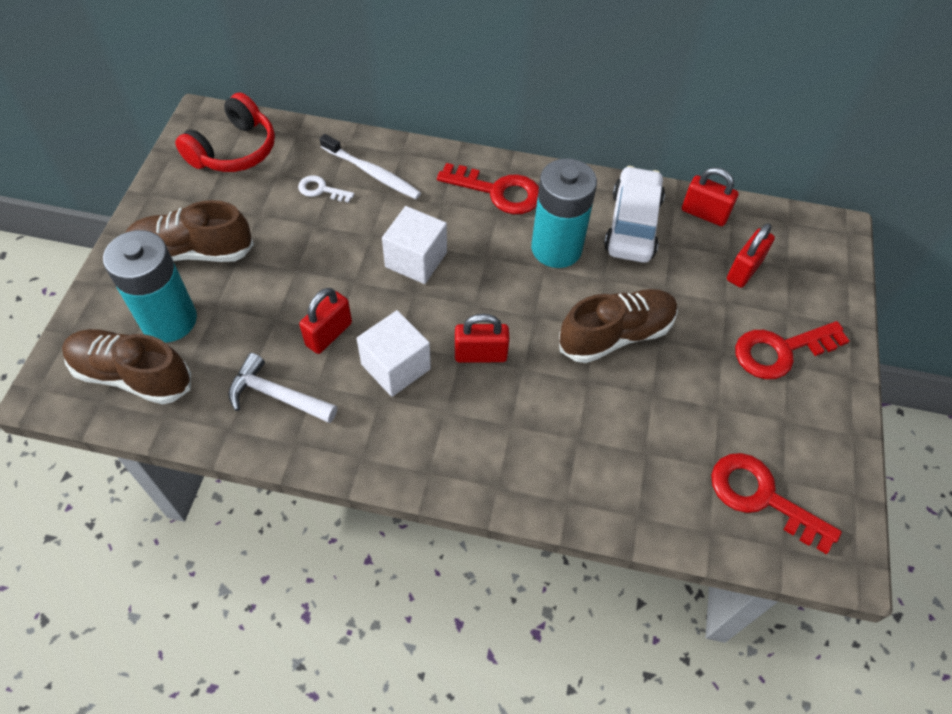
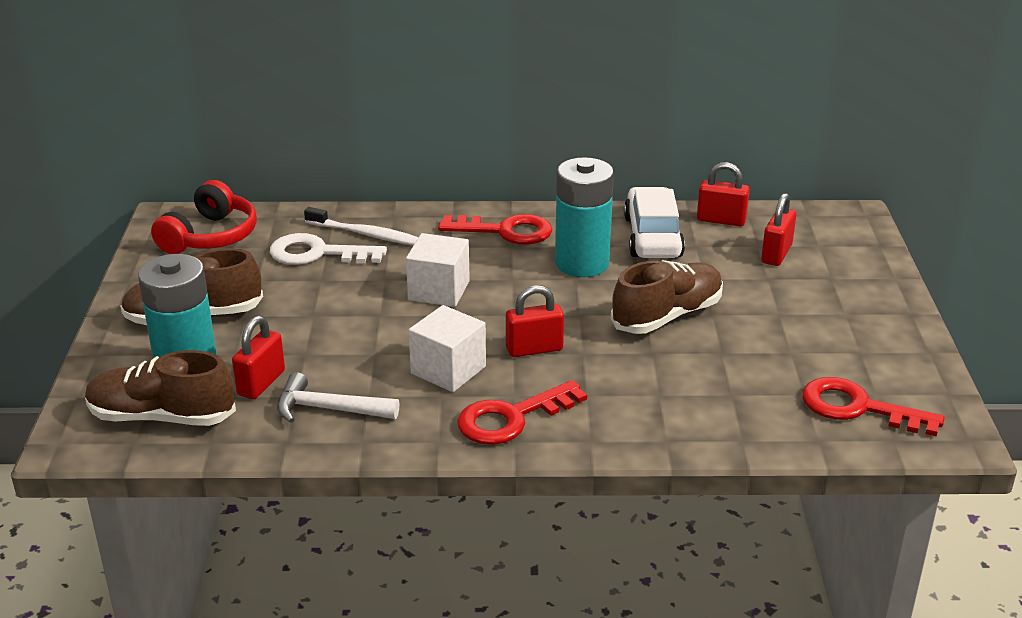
camera: 10 degrees left, 25 degrees down
white key [298,175,354,203] -> white key [270,233,387,265], size x1.86
red padlock [299,288,352,354] -> red padlock moved to [232,316,285,399]
red key [735,321,849,379] -> red key moved to [457,380,587,445]

